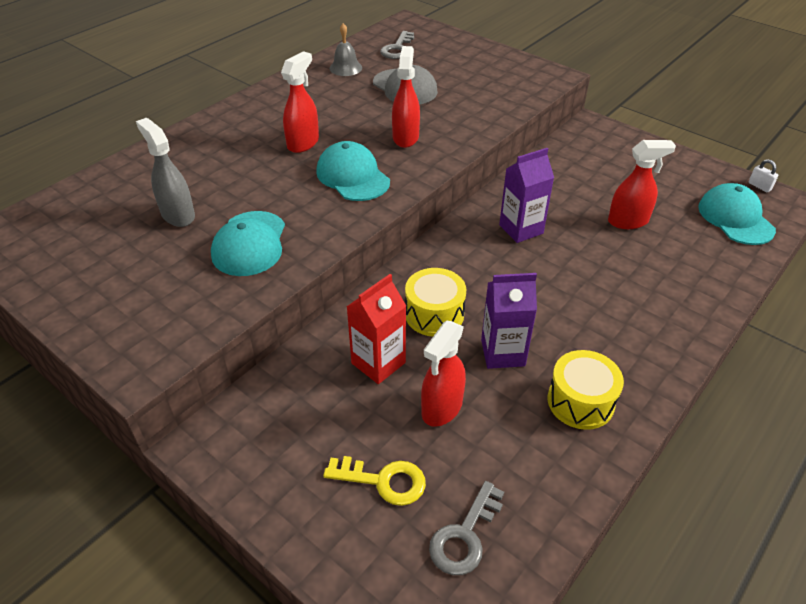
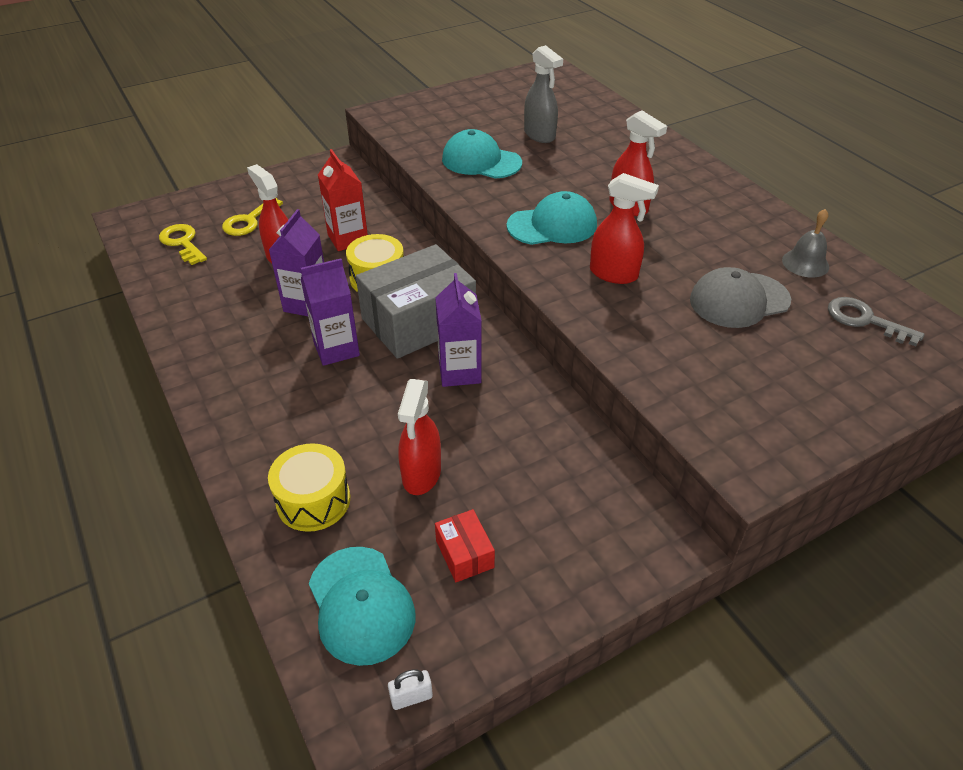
camera: 110 degrees right, 0 degrees up
grey spray bottle [136,118,195,227] -> grey spray bottle turned 75 degrees clockwise [524,45,563,143]
grey key [429,481,504,575] -> yellow key [159,224,207,265]
yellow drum [548,350,624,430] -> yellow drum moved to [268,443,350,532]
turquoise cap [698,183,776,245] -> turquoise cap turned 60 degrees clockwise [309,547,415,666]
none -> purple carton [301,258,360,366]
none -> grey box [356,244,476,359]
none -> red box [435,509,495,582]

